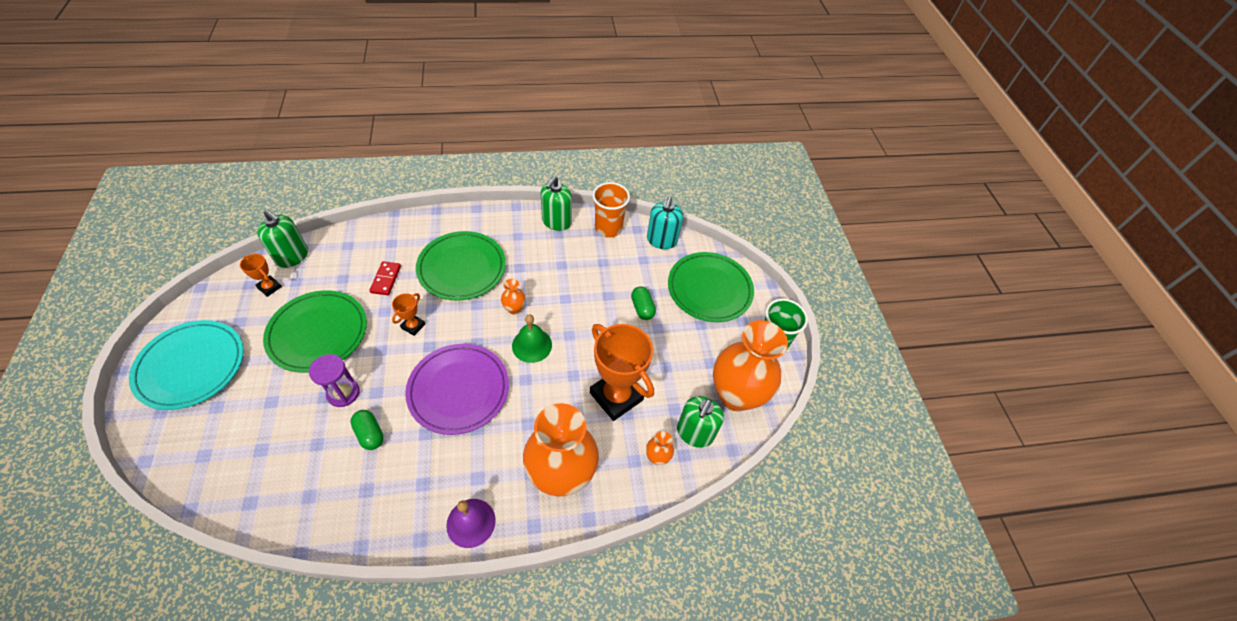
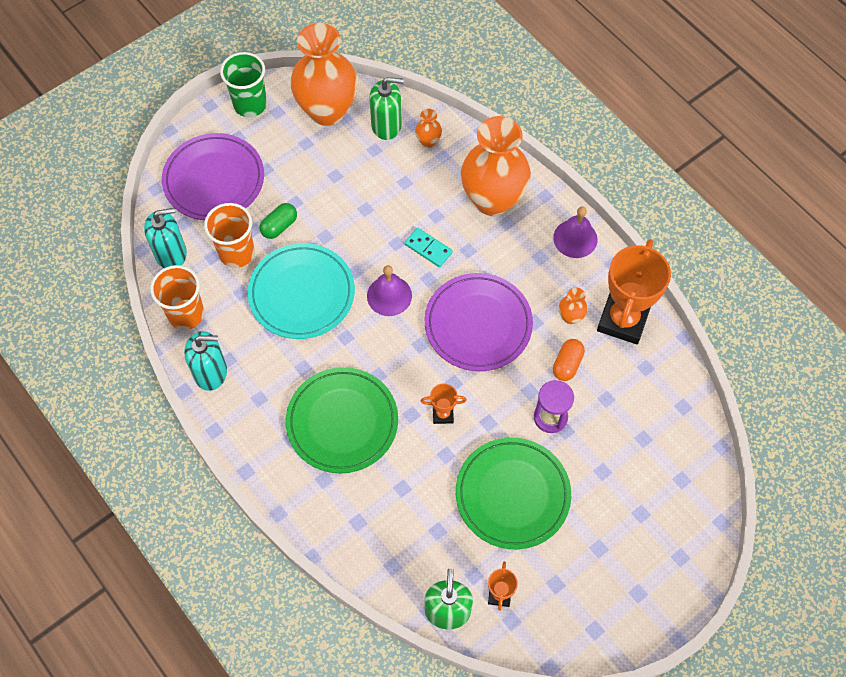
camera: 115 degrees left, 10 degrees up
turquoise plate [129,320,244,410] -> turquoise plate moved to [248,243,355,339]
green capsule [350,410,384,450] -> orange capsule [553,339,585,381]
red domino [370,261,401,295] -> none
orange vase [501,279,526,314] -> orange vase moved to [559,287,588,324]
green bell [512,314,552,363] -> purple bell [367,265,412,316]
green soap dispenser [541,176,572,231] -> turquoise soap dispenser [184,331,227,391]
orange trophy [590,324,654,421] -> orange trophy moved to [597,239,671,344]
green plate [668,252,754,322] -> purple plate [162,133,264,220]
none -> orange cup [204,203,255,268]
none -> turquoise domino [405,228,453,267]

